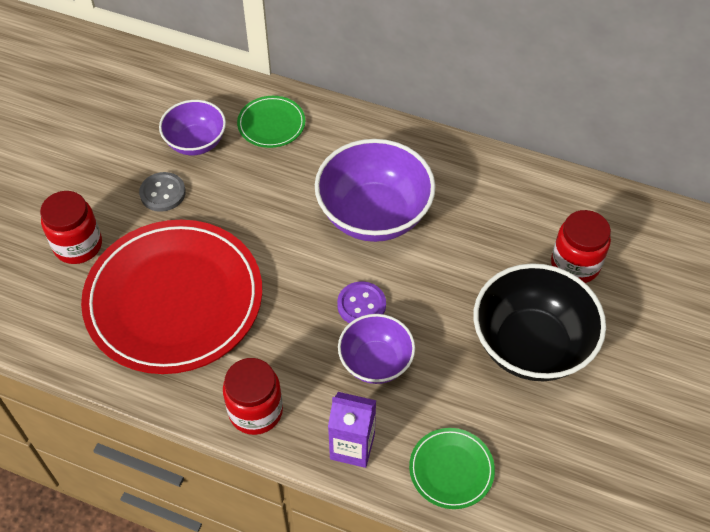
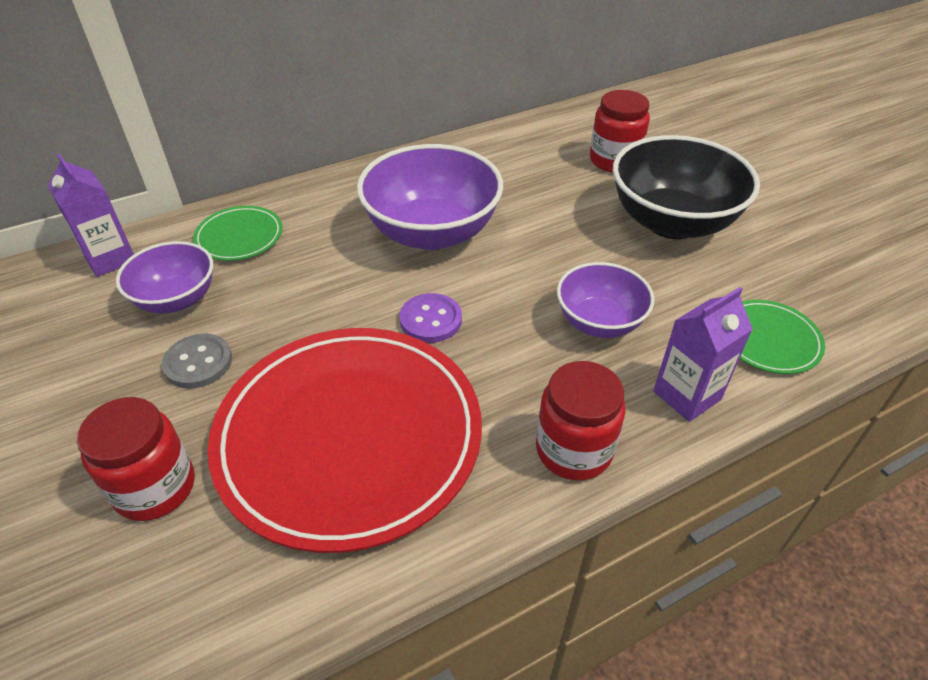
camera: 50 degrees left, 10 degrees down
purple button [337,281,386,323] -> purple button moved to [399,293,462,343]
none -> purple carton [48,153,134,277]

